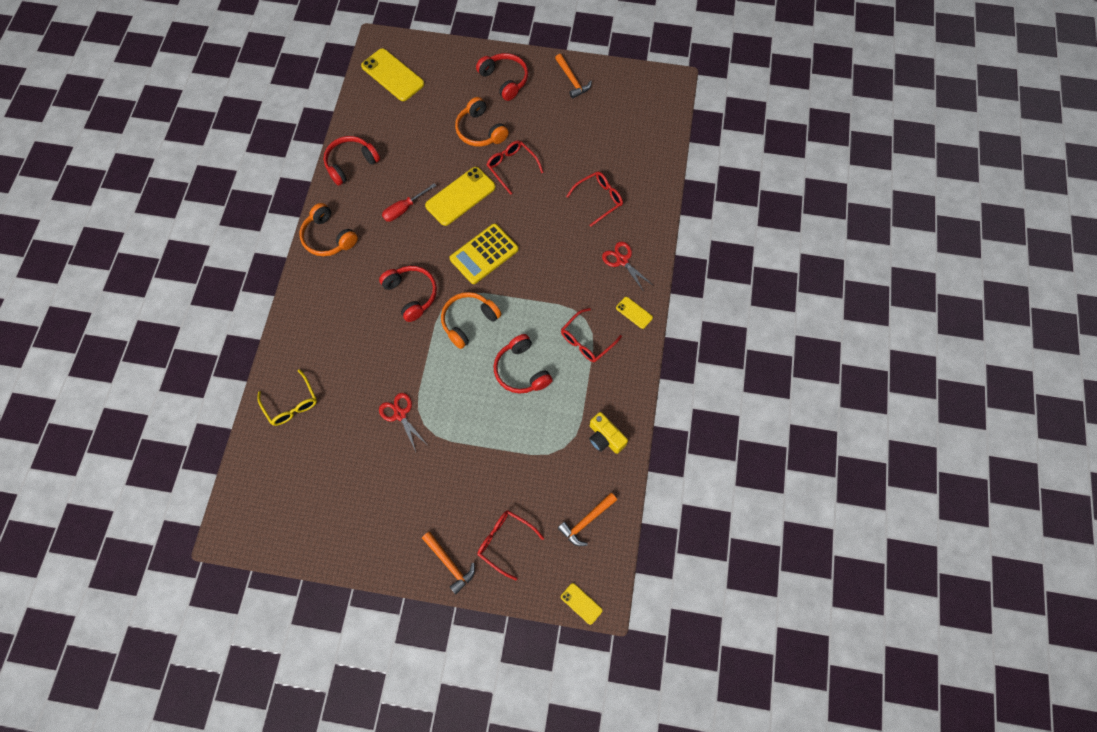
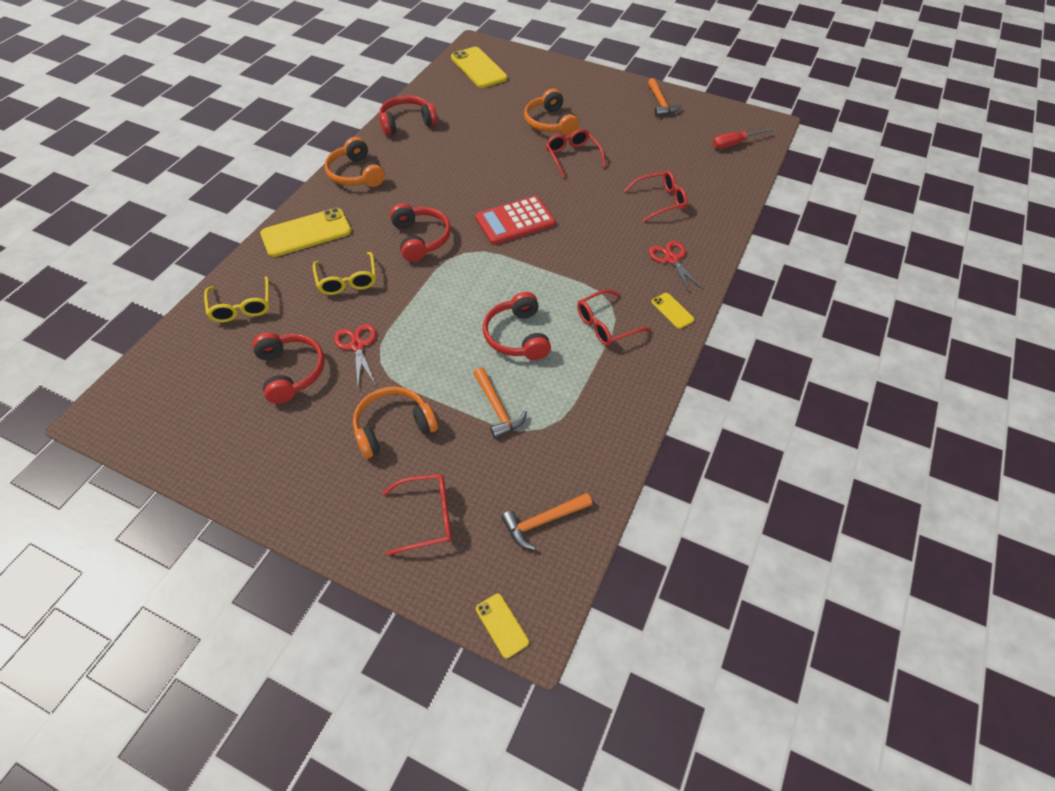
camera: 15 degrees right, 15 degrees down
red screwdriver [382,183,436,222] -> red screwdriver moved to [713,128,772,149]
orange hammer [422,532,475,594] -> orange hammer moved to [473,367,527,438]
yellow phone [425,167,496,226] -> yellow phone moved to [260,208,352,257]
orange headphones [441,292,501,349] -> orange headphones moved to [353,387,438,459]
yellow calculator [449,223,519,284] -> red calculator [475,196,555,245]
red headphones [476,53,528,101] -> red headphones moved to [252,332,325,404]
red glasses [477,510,544,580] -> red glasses turned 120 degrees clockwise [382,474,452,556]
yellow camera [589,412,628,454] -> none
none -> yellow glasses [313,252,376,295]

